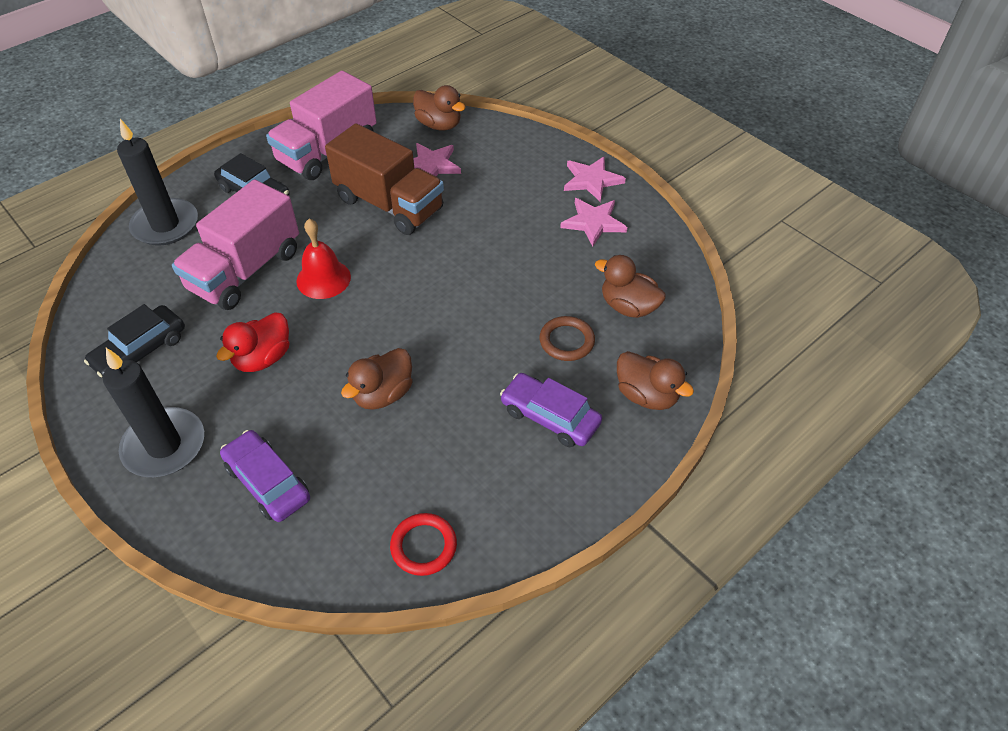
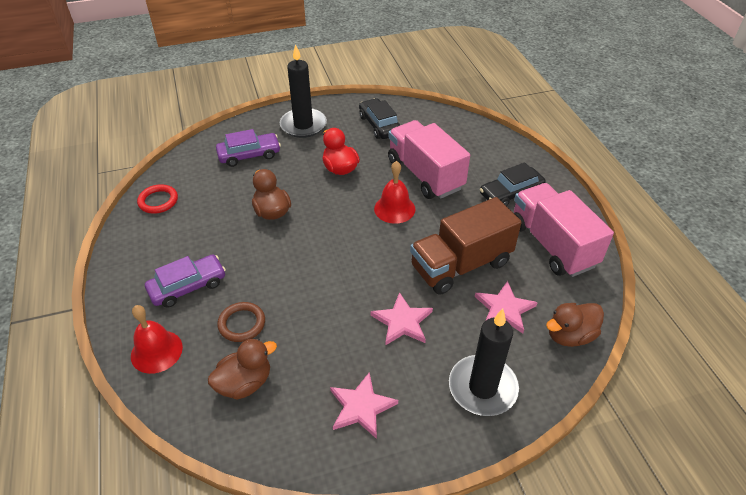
camera: 115 degrees right, 5 degrees down
black candle [117,119,198,246] -> black candle moved to [449,308,519,416]
pink star [564,156,626,202] -> pink star moved to [370,292,433,346]
brown duck [617,351,694,410] -> red bell [131,305,183,374]

